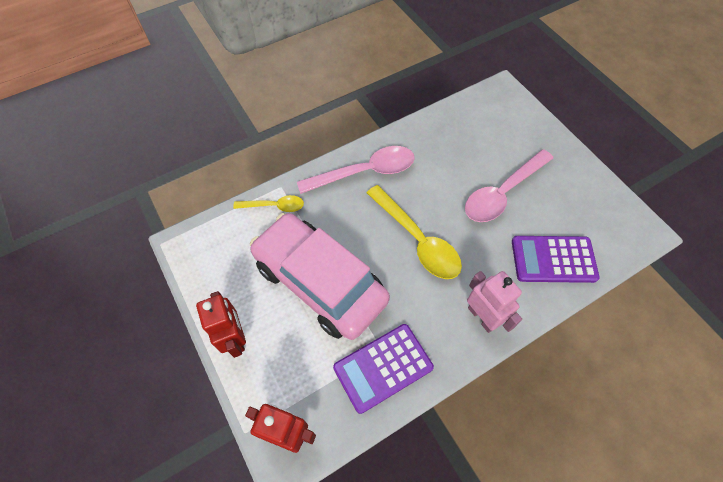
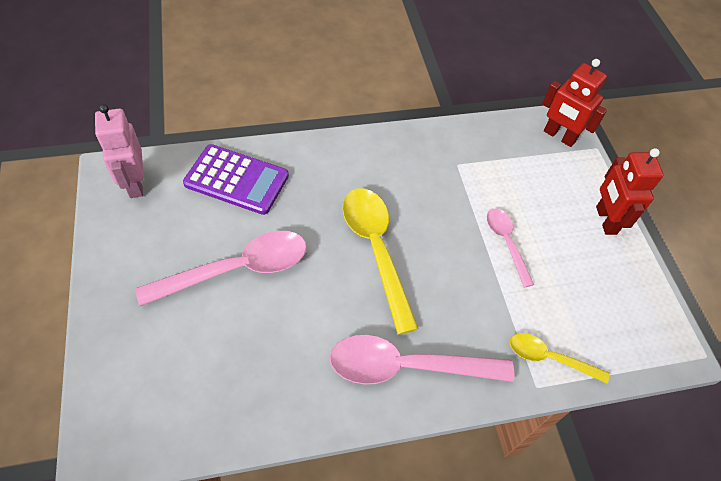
camera: 165 degrees left, 5 degrees down
pink car [250,213,390,340] -> pink spoon [487,209,534,288]
purple calculator [333,324,434,414] -> none
pink robot [467,271,522,333] -> pink robot moved to [95,104,144,198]

